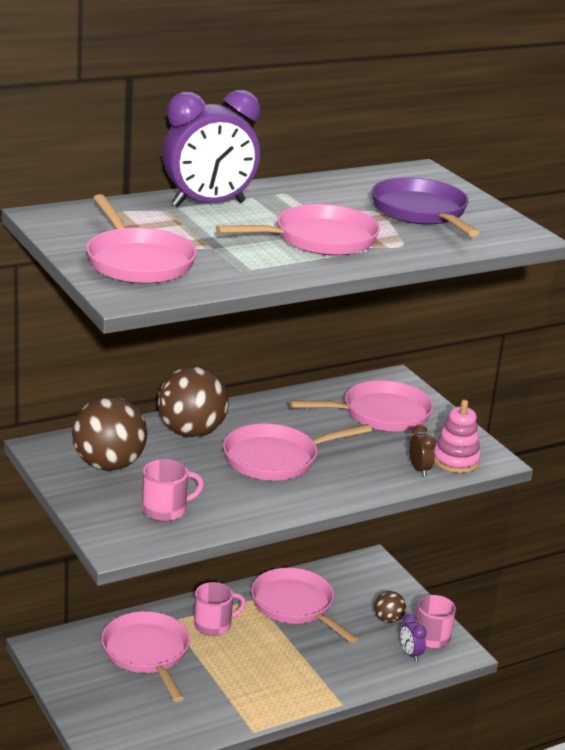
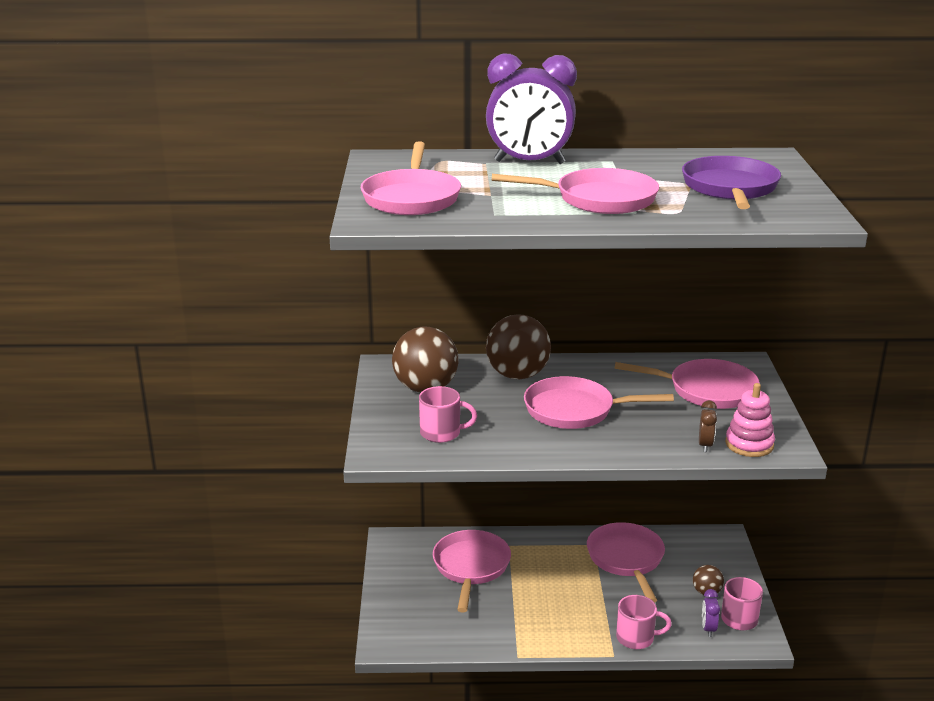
camera: 30 degrees right, 0 degrees up
pink mug [194,582,246,636] -> pink mug moved to [616,595,672,649]

